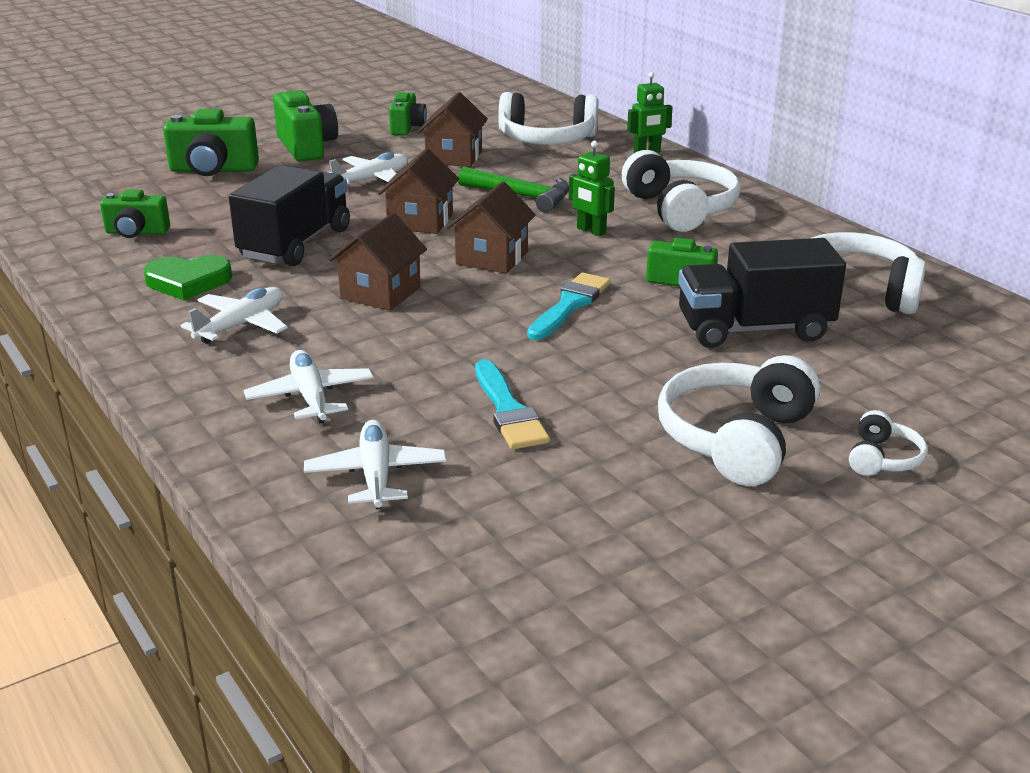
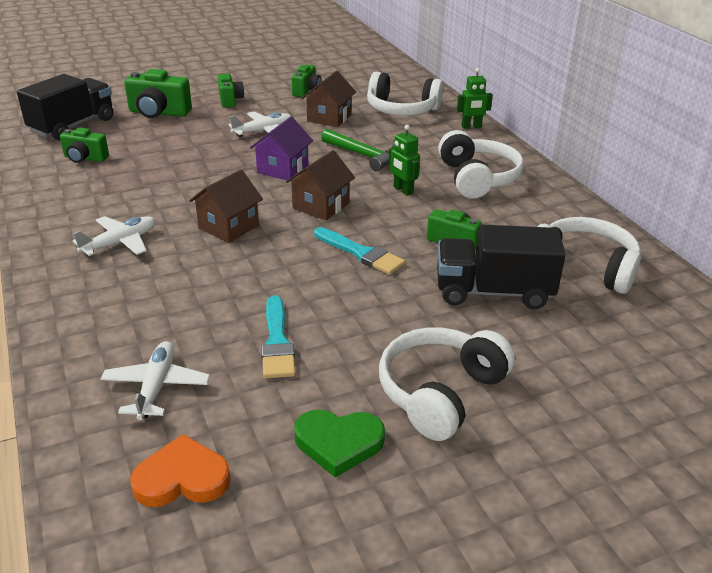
camera: 10 degrees right, 5 degrees up
green heart [144,255,232,300] -> green heart moved to [294,409,385,477]
black truck [229,165,350,266] -> black truck moved to [17,74,114,140]
white plane [244,350,374,424] -> none
green camera [273,90,338,161] -> green camera [218,74,244,108], size x0.64
brown house [378,148,459,234] -> purple house [250,117,313,180]
turquoise brush [527,272,611,340] -> turquoise brush turned 90 degrees clockwise [314,227,405,275]
white headphones [849,410,927,476] -> none
none -> orange heart [130,434,231,507]

